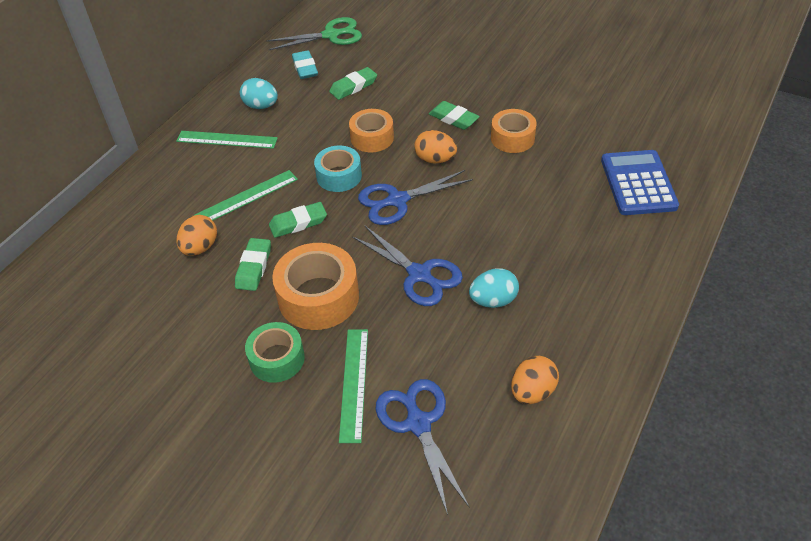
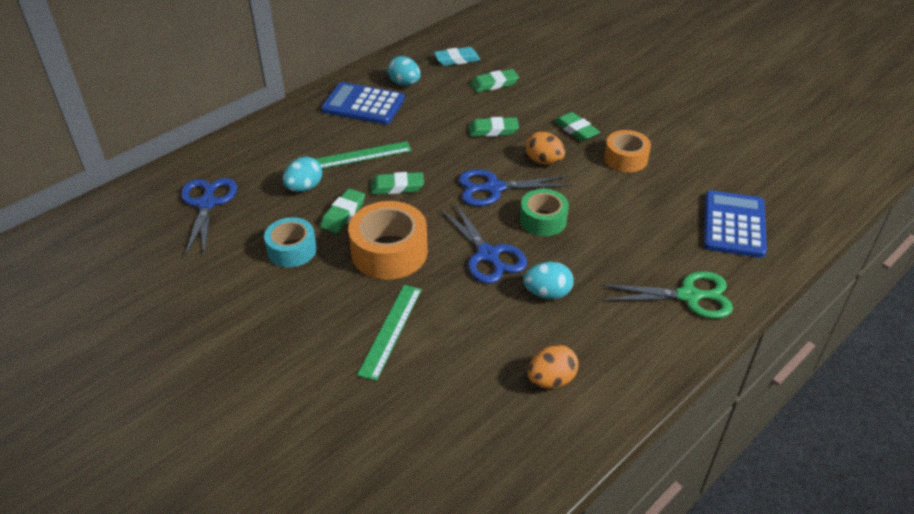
camera: 15 degrees right, 5 degrees down
green ruler [176,131,278,149] -> blue calculator [321,82,405,125]
orange egg [177,215,217,256] -> turquoise egg [283,157,322,192]
green tape [245,322,305,383] -> green tape moved to [520,189,569,236]
green scissors [266,17,362,50] -> green scissors moved to [600,271,733,319]
turquoise eraser [292,50,318,79] -> turquoise eraser turned 75 degrees clockwise [434,47,480,66]
turquoise tape [314,145,362,192] -> turquoise tape moved to [264,217,317,267]
orange tape [349,109,394,152] -> green eraser [468,117,519,137]
blue scissors [376,379,470,515] -> blue scissors moved to [181,178,237,256]

